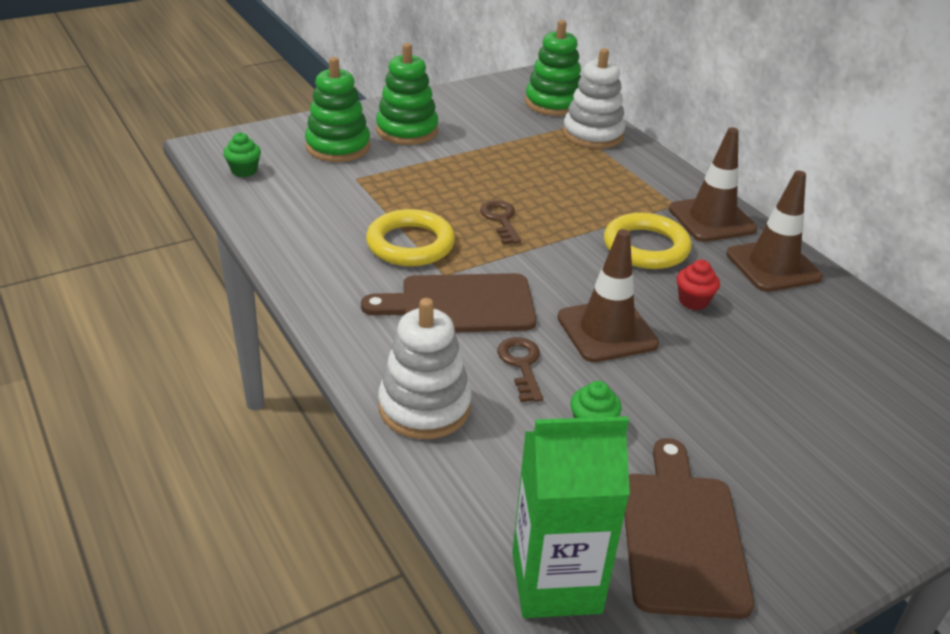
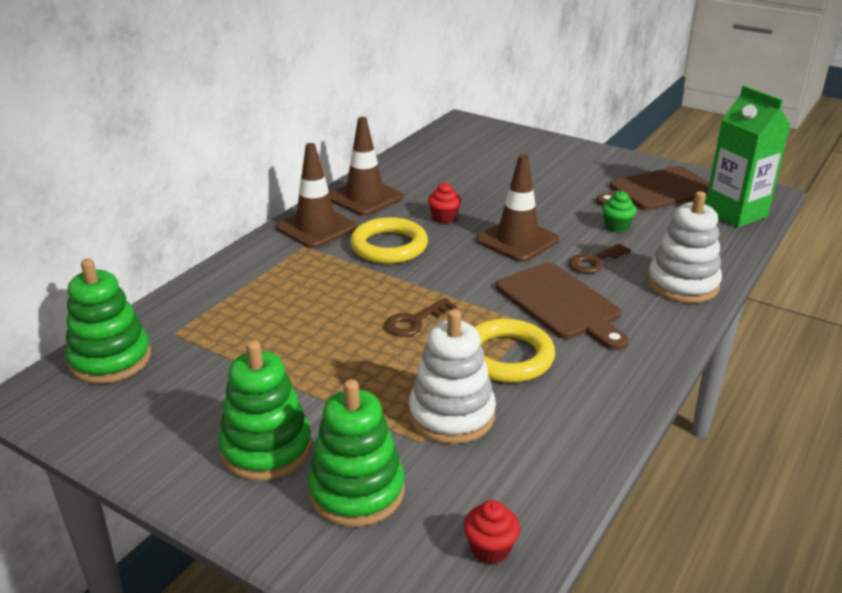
camera: 115 degrees left, 5 degrees down
green cupcake [223,132,261,177] -> red cupcake [464,500,520,564]
white stacking toy [563,48,626,149] -> white stacking toy moved to [409,309,496,444]

